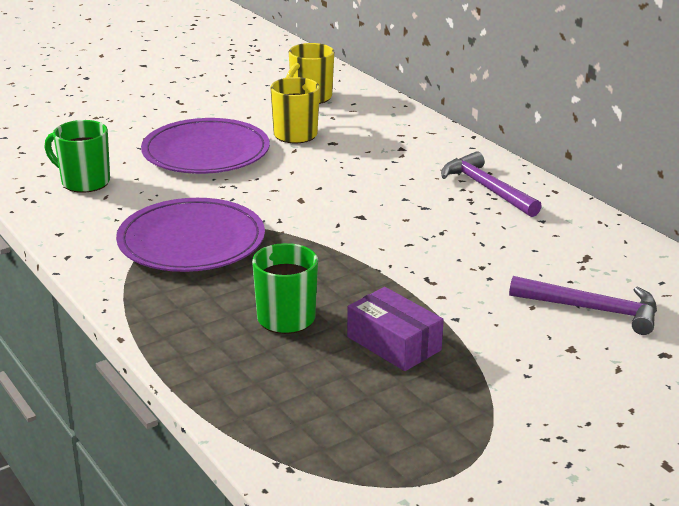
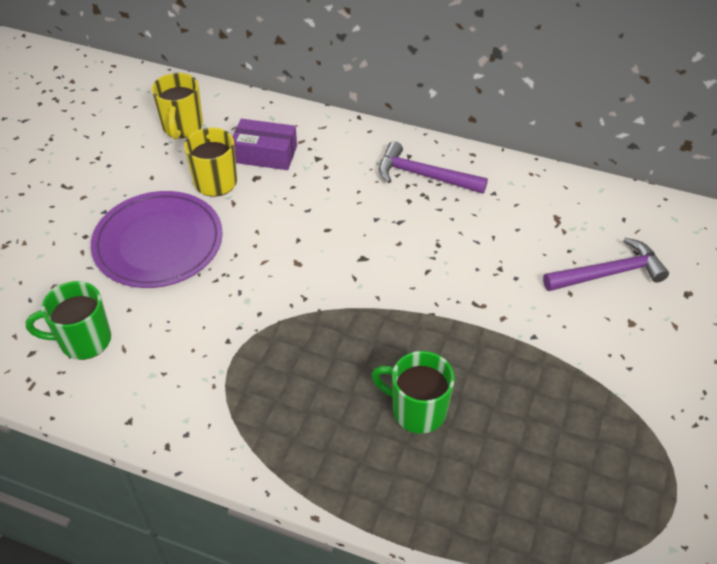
camera: 35 degrees left, 20 degrees up
purple plate [116,198,265,272] -> none
purple box [347,287,444,371] -> purple box moved to [233,119,297,170]

